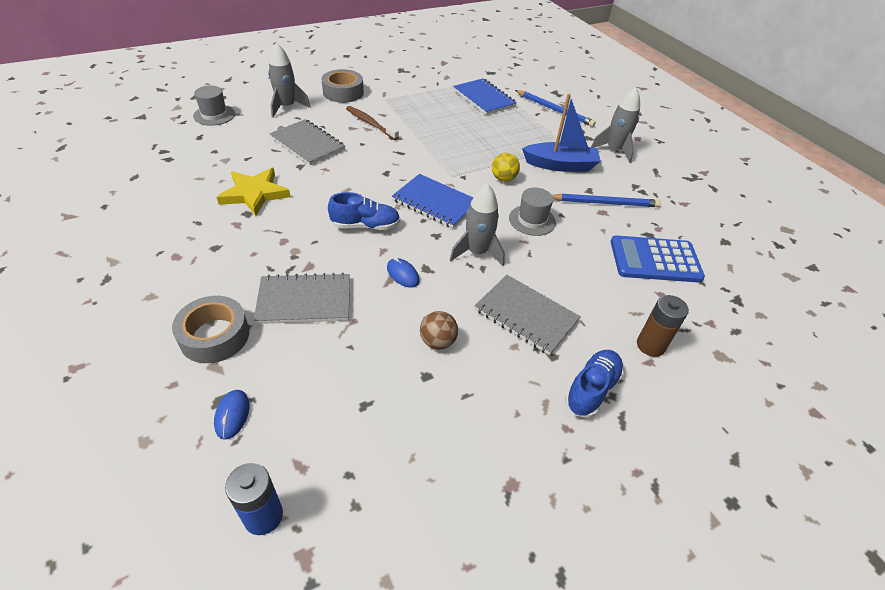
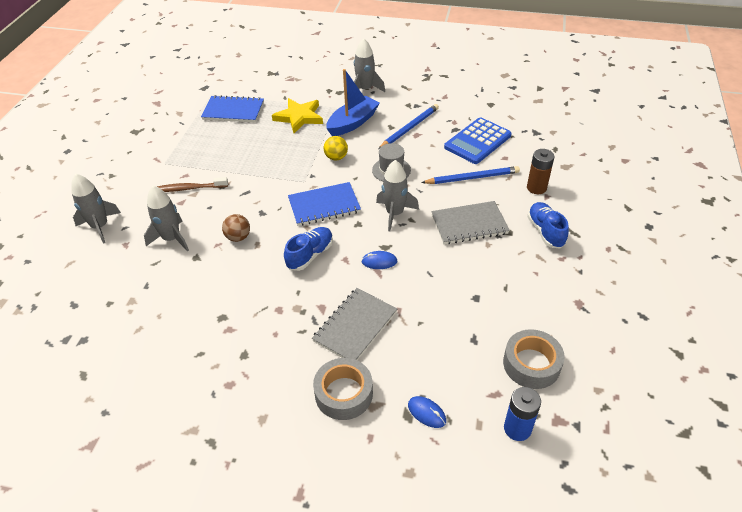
camera: 45 degrees left, 0 degrees up
grey hat [193,86,235,126] -> none
yellow star [217,168,290,216] -> yellow star moved to [272,98,323,133]
grey notebook [269,119,345,165] -> grey rocket [144,186,189,252]
grey tape [322,69,364,103] -> grey tape moved to [503,329,565,389]
brown ball [420,311,458,350] -> brown ball moved to [222,214,250,242]
blue pencil [515,90,596,127] -> blue pencil moved to [421,166,520,184]

